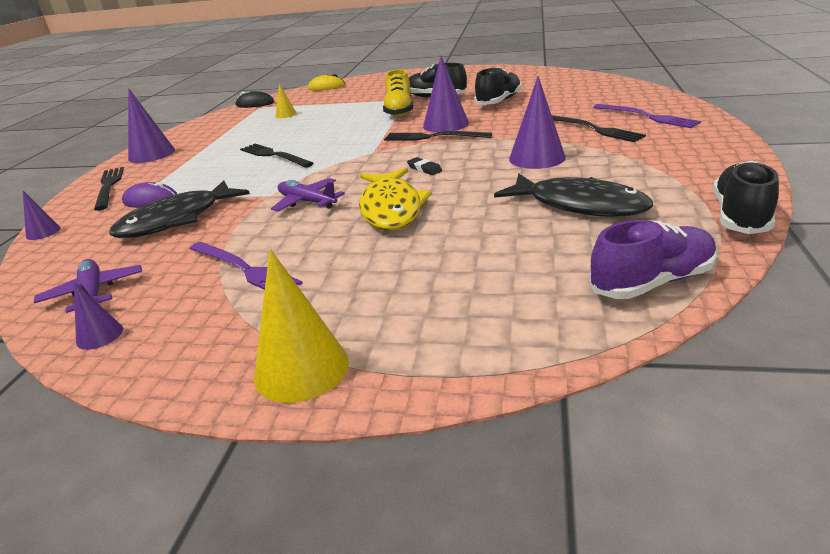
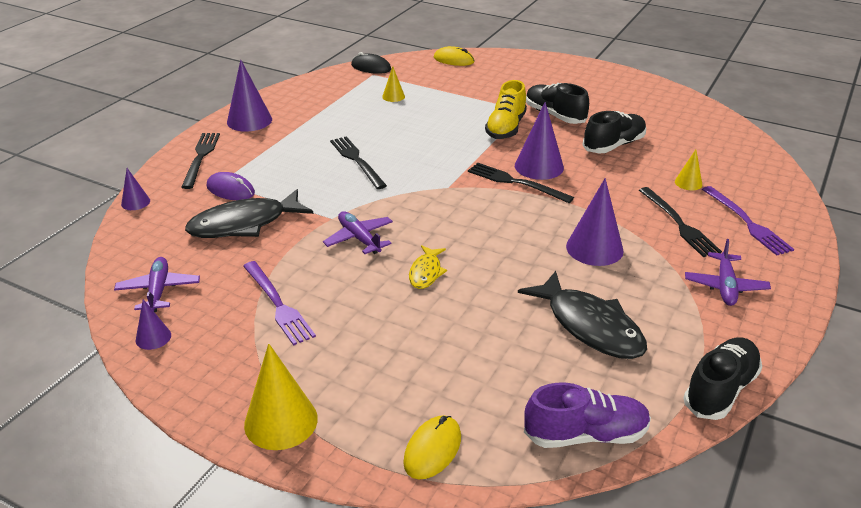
camera: 15 degrees right, 5 degrees up
yellow fish [359,168,432,230] -> yellow fish [409,245,447,289], size x0.53
black eraser [407,157,442,175] -> none
none -> yellow mouse [403,415,461,480]
none -> yellow cone [675,149,703,190]
none -> purple plane [685,239,771,306]

